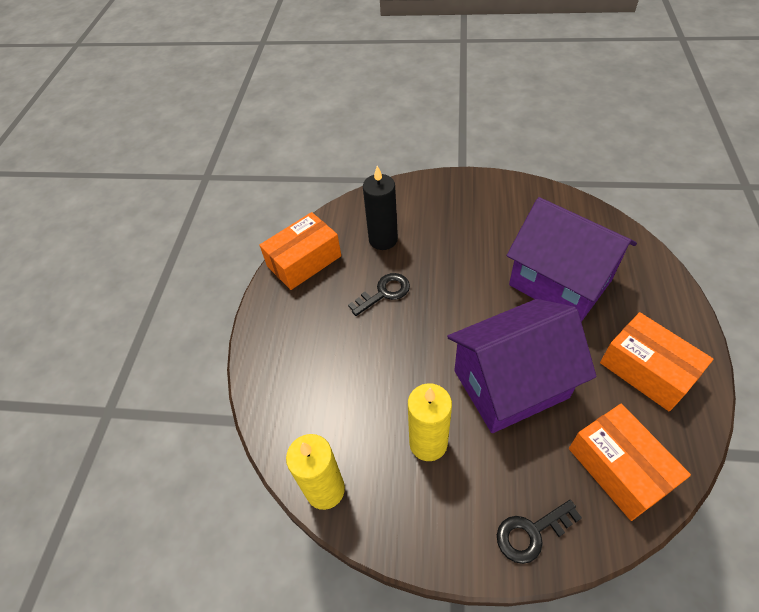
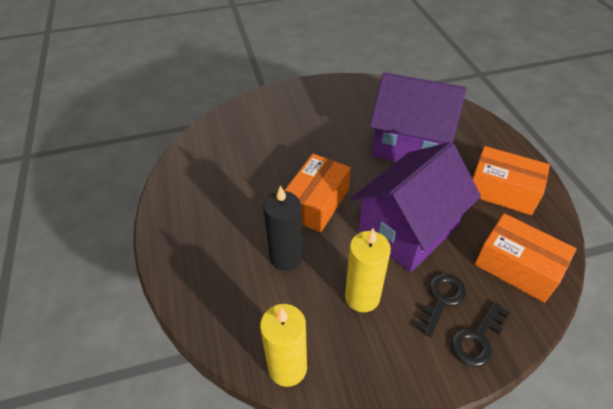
camera: 25 degrees left, 5 degrees down
orange box [259,212,341,290] -> orange box moved to [284,154,351,232]
black key [348,273,410,316] -> black key moved to [416,273,466,337]
black candle [363,166,398,250] -> black candle moved to [263,185,303,271]

